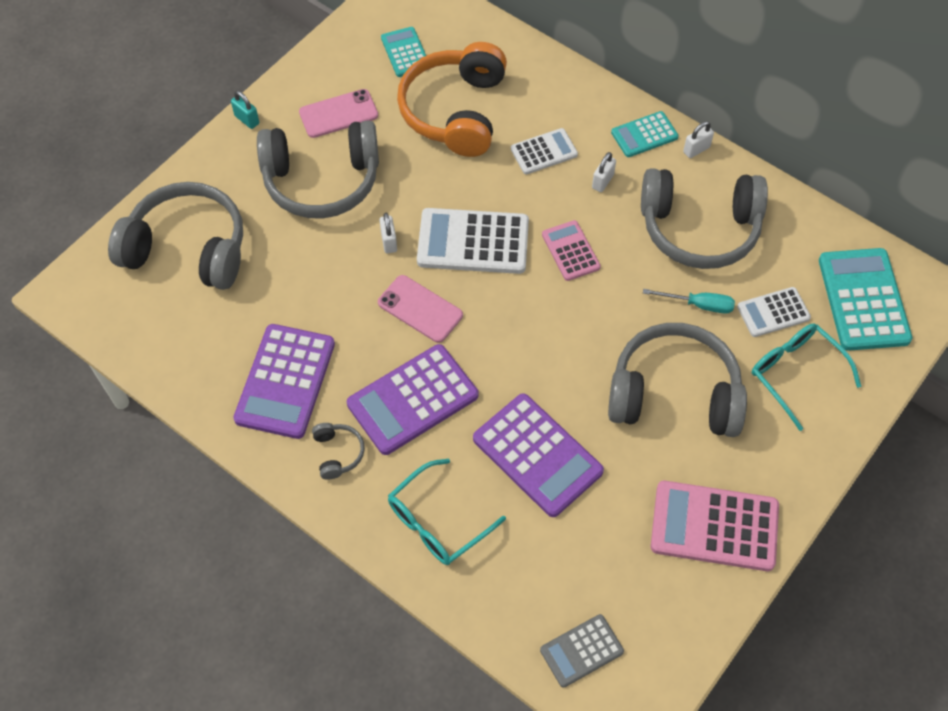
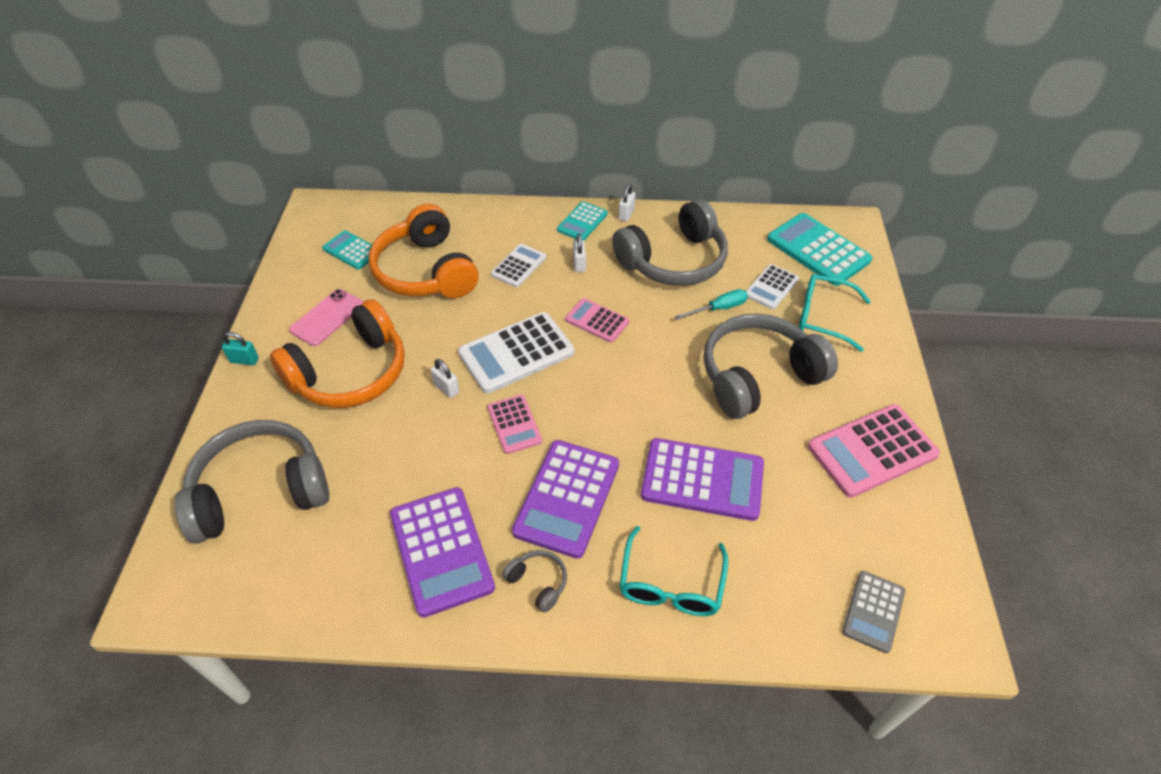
camera: 35 degrees left, 10 degrees down
grey headphones [257,121,379,219] -> orange headphones [270,299,405,408]
pink phone [378,275,463,343] -> pink calculator [488,395,542,454]

